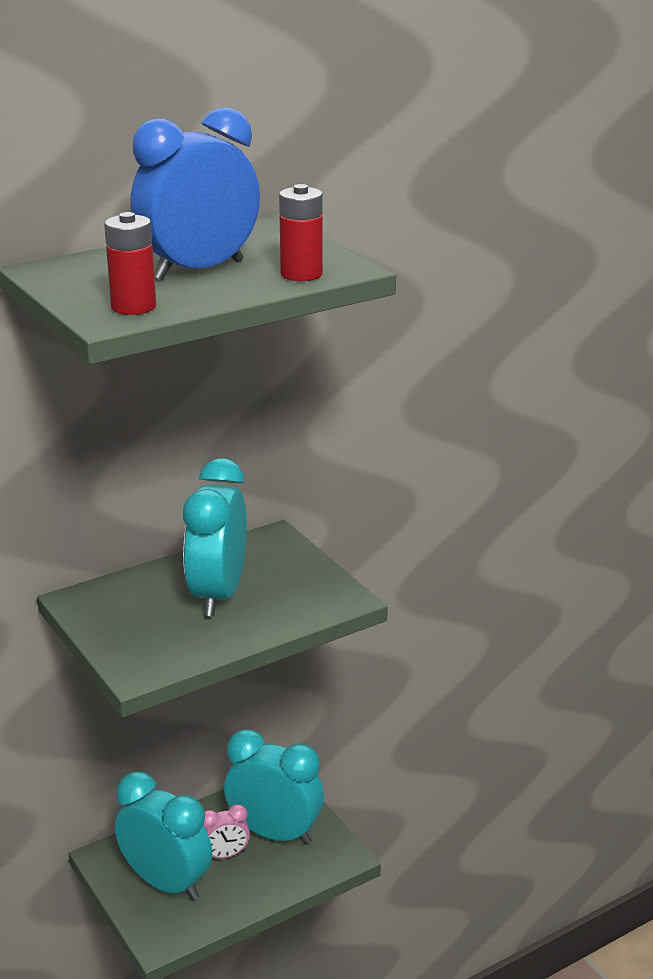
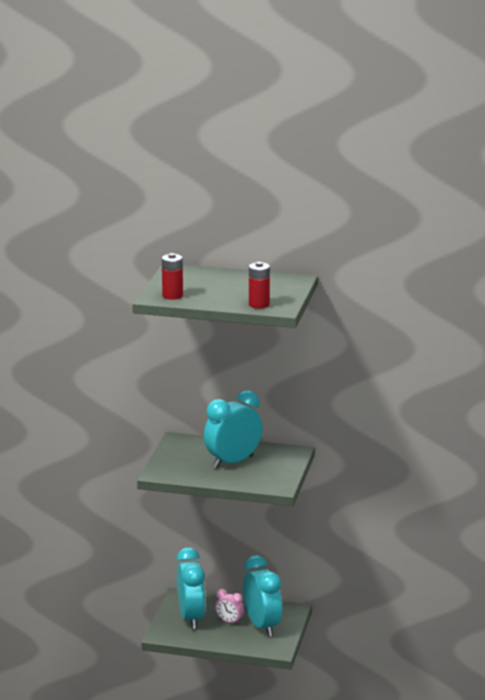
camera: 45 degrees right, 5 degrees down
blue clock [130,107,260,280] -> none

